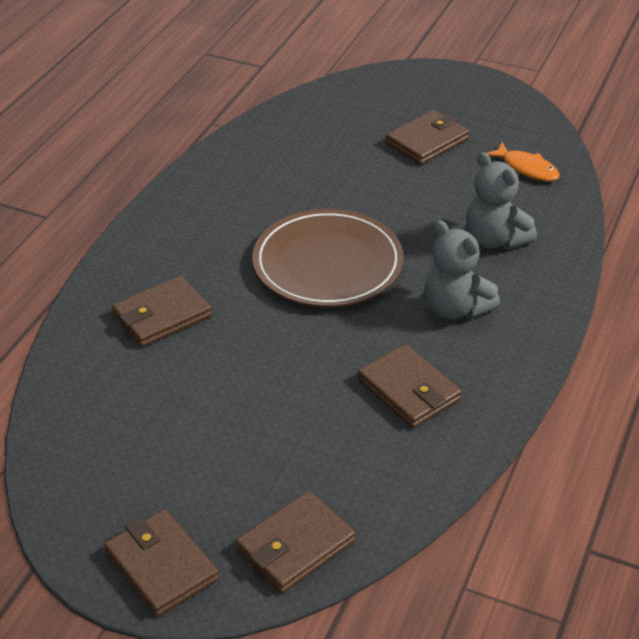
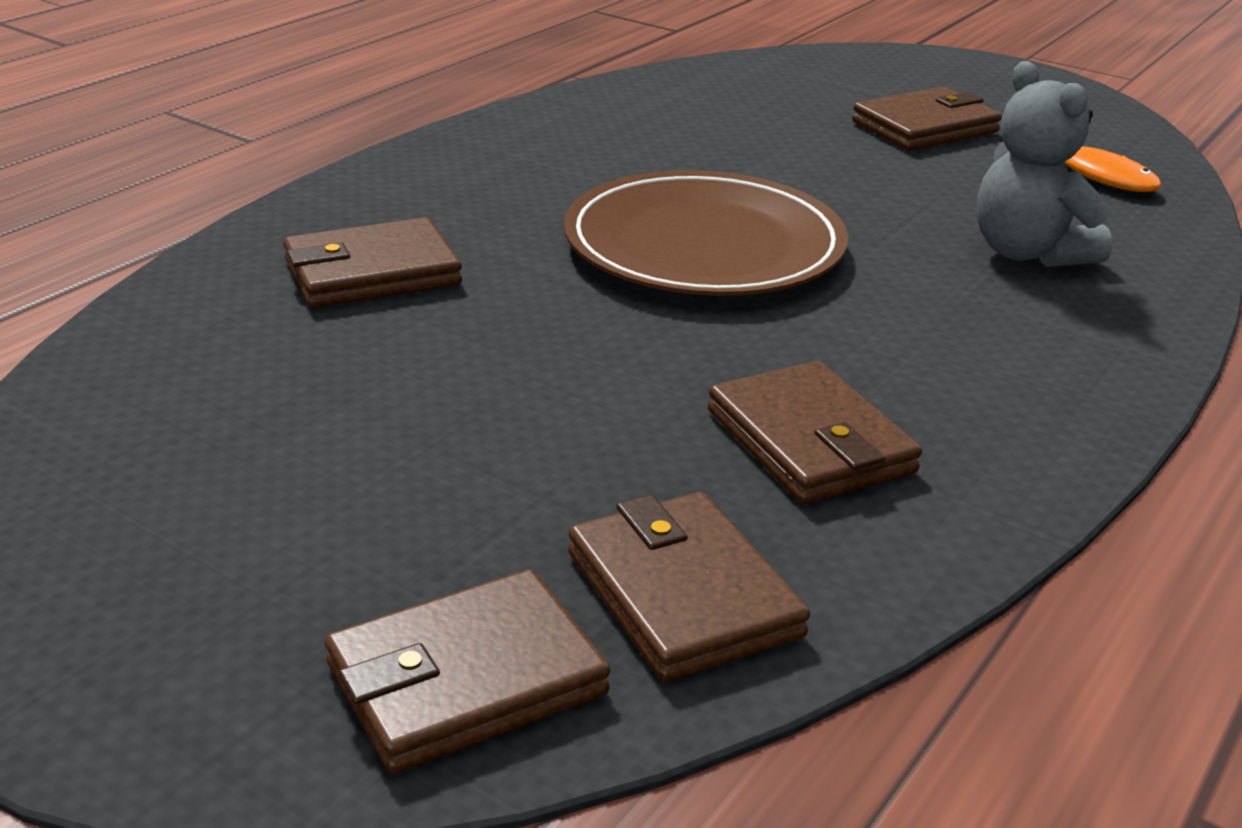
camera: 10 degrees right, 10 degrees down
brown wallet [104,509,219,617] -> brown wallet moved to [568,492,810,682]
grey teddy bear [424,220,500,319] -> none

